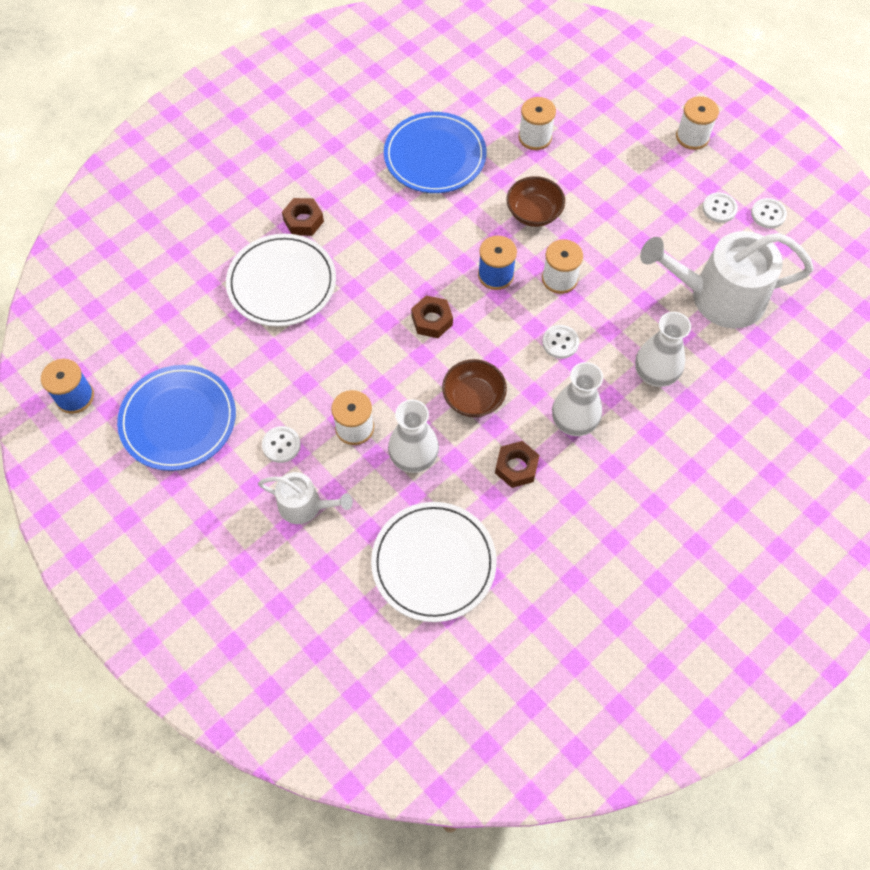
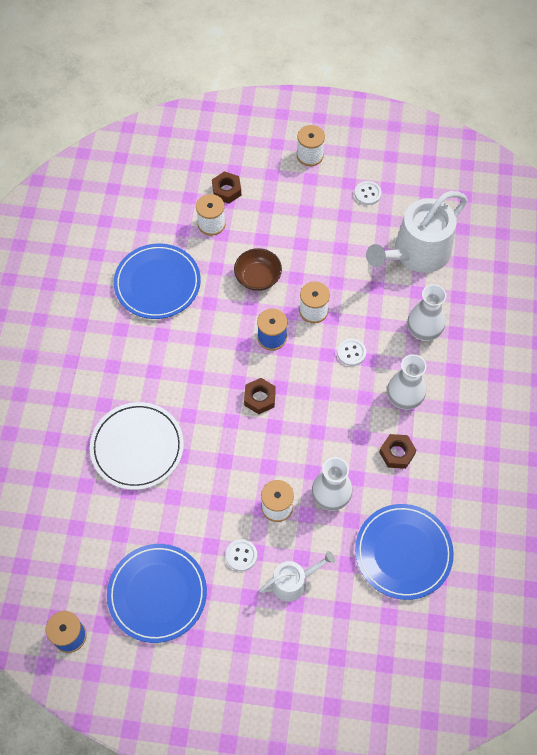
camera: 40 degrees left, 0 degrees up
brown nut [282,198,324,236] -> brown nut moved to [212,171,241,204]
white plate [371,502,497,622] -> blue plate [355,504,454,600]
brown bowl [442,359,507,417] -> none
white button [751,198,787,229] -> none

